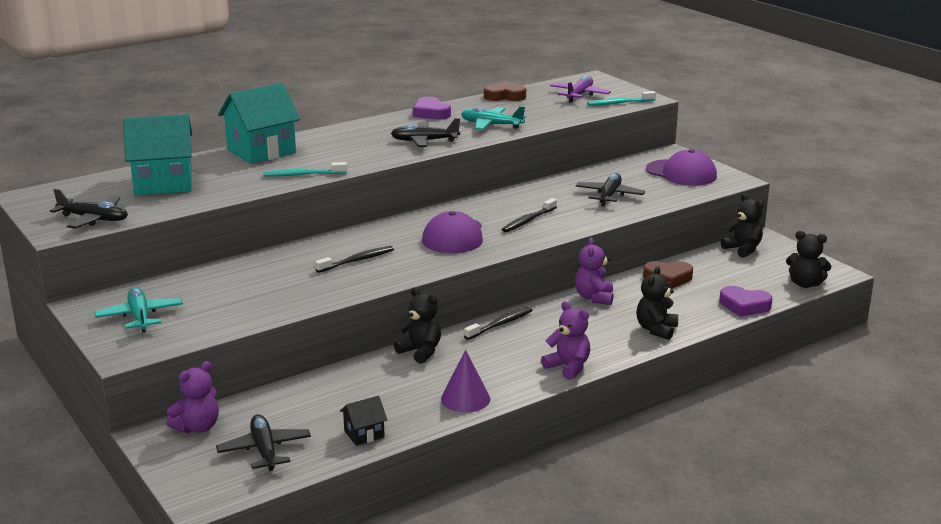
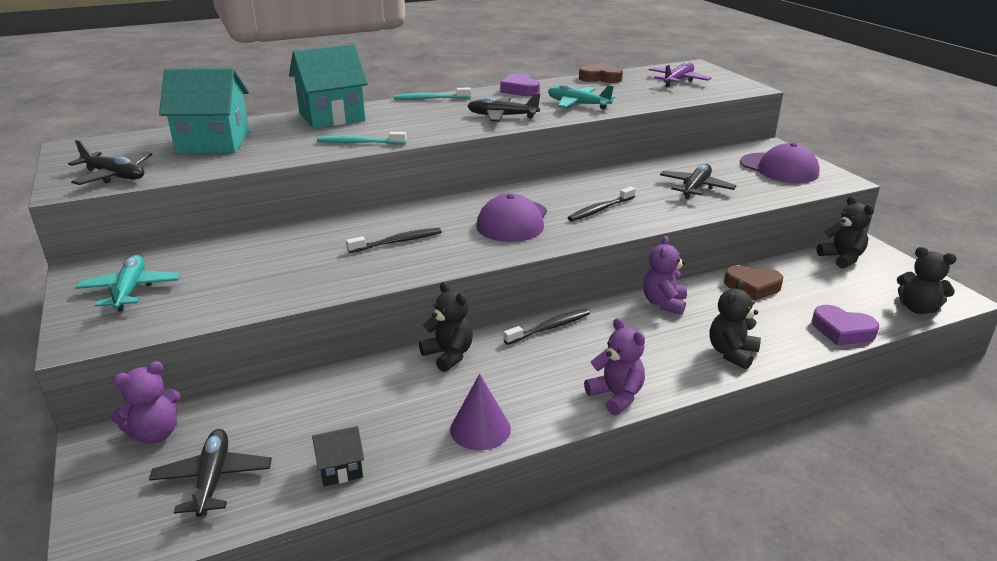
camera: 10 degrees right, 5 degrees up
turquoise toothbrush [587,91,656,106] -> turquoise toothbrush moved to [394,88,471,100]

